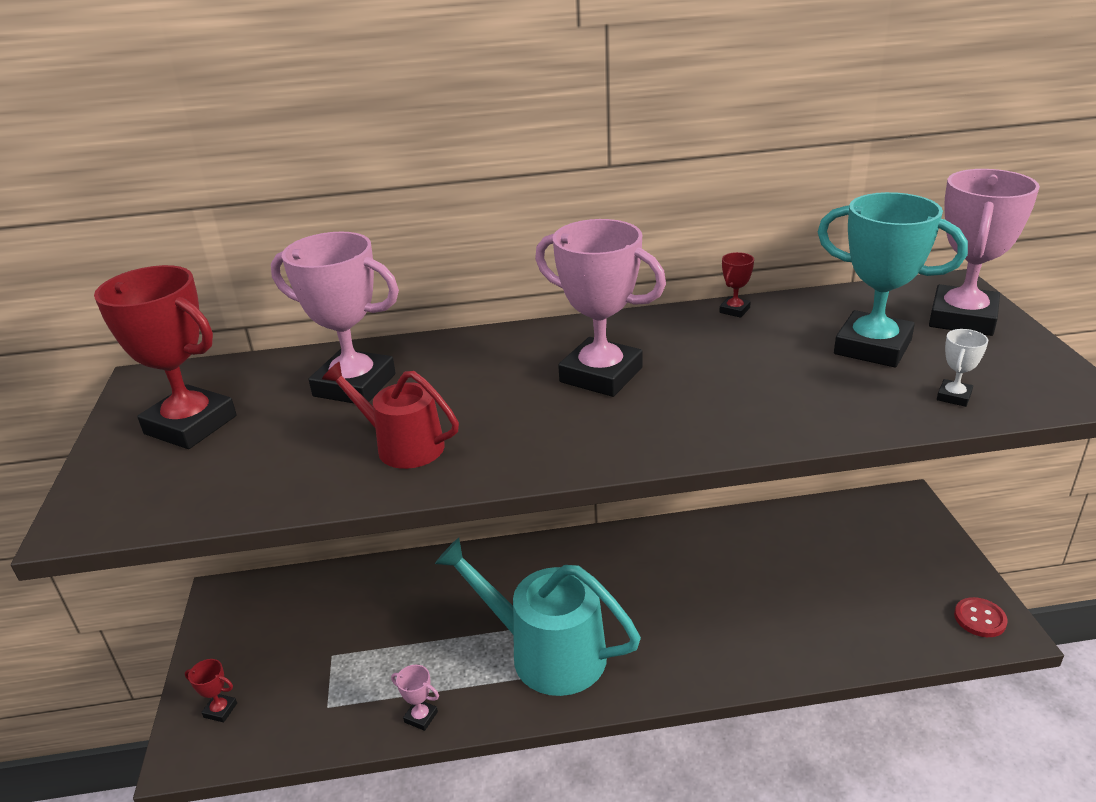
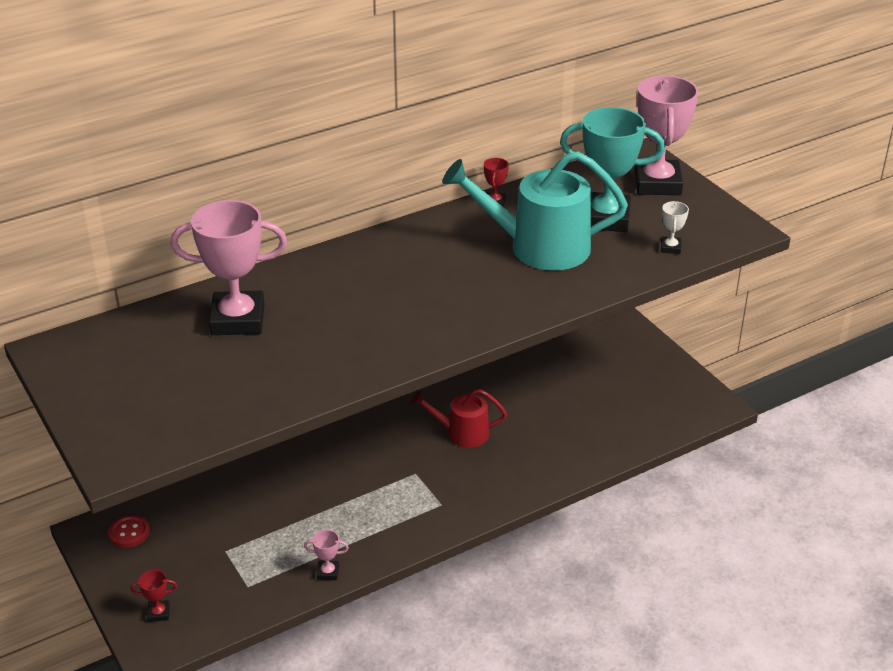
camera: 25 degrees left, 5 degrees up
red trophy [94,265,237,449] -> none
red watering can [322,362,459,469] -> red watering can moved to [411,389,507,448]
turquoise watering can [435,538,641,696] -> turquoise watering can moved to [442,151,628,271]
pink trophy [535,219,666,397] -> none
red button [954,597,1008,637] -> red button moved to [108,515,150,548]

